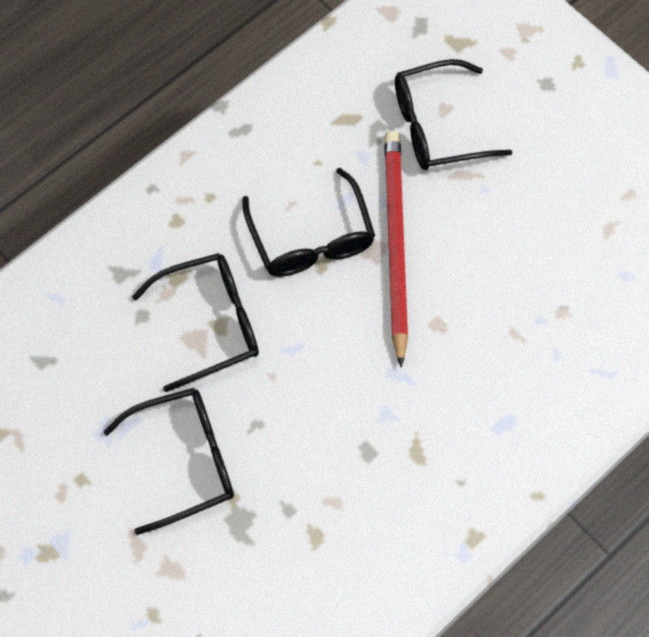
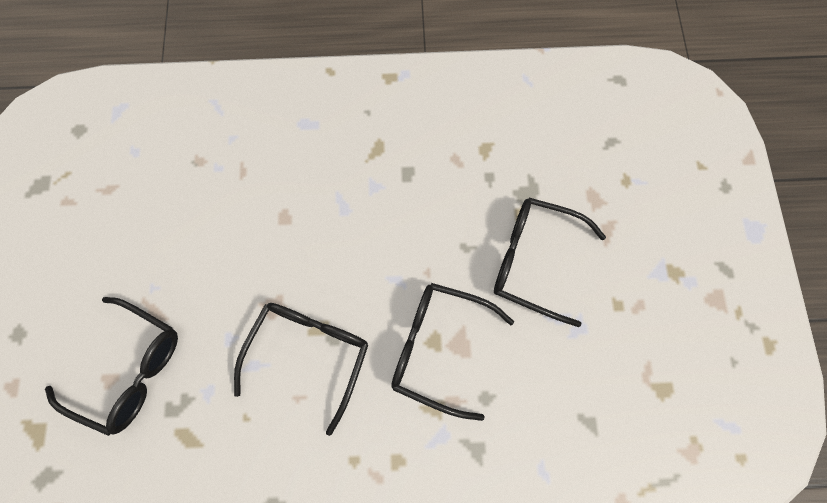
camera: 140 degrees left, 5 degrees up
red pencil [384,131,408,368] -> none

